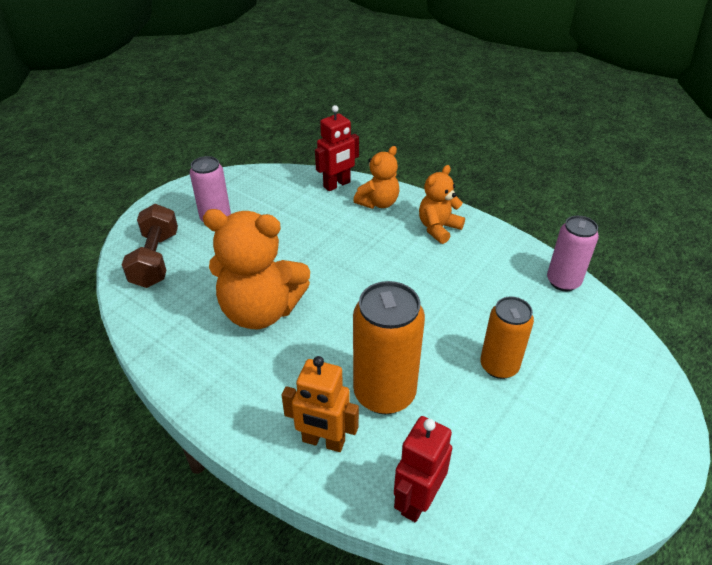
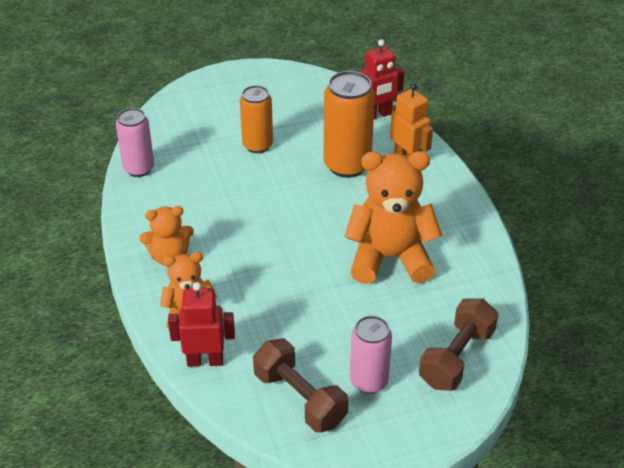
camera: 145 degrees left, 0 degrees up
orange teddy bear [203,209,310,329] -> orange teddy bear turned 45 degrees counterclockwise [344,151,442,284]
none -> brown dumbbell [253,339,348,433]

